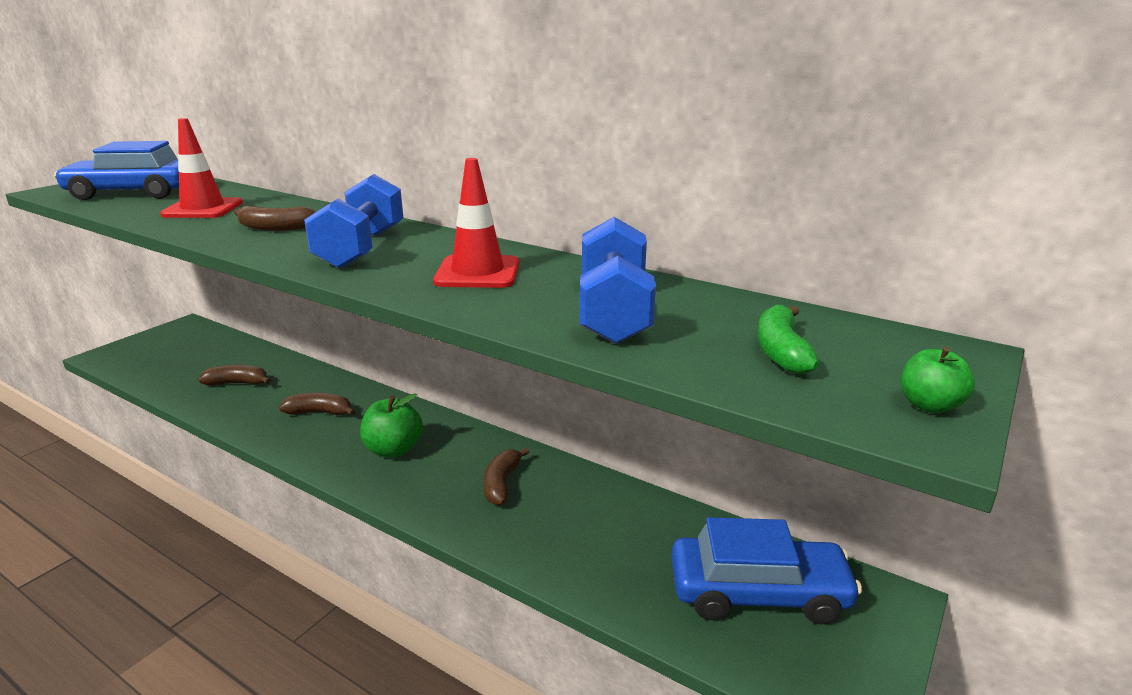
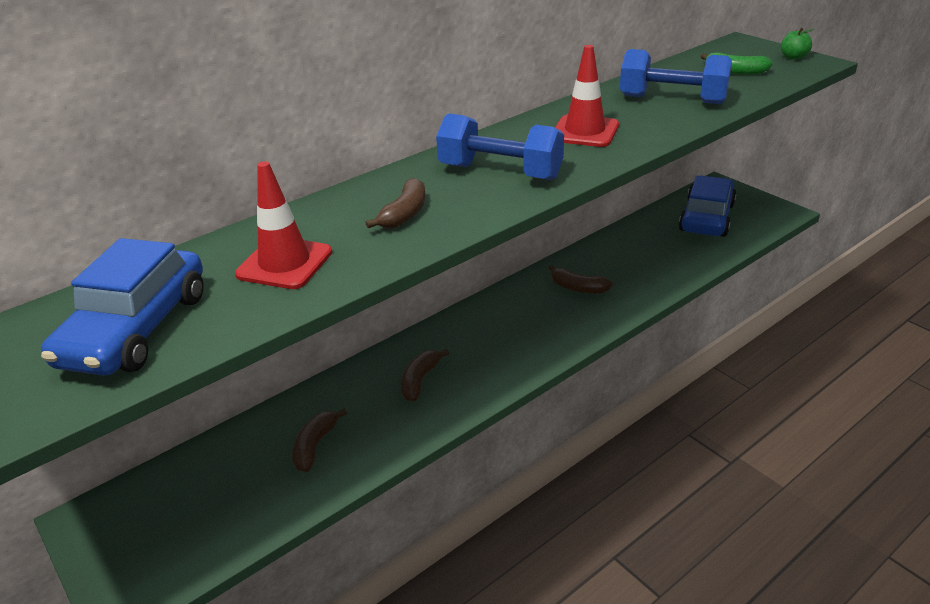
camera: 70 degrees left, 10 degrees up
green apple [360,393,423,458] -> none

